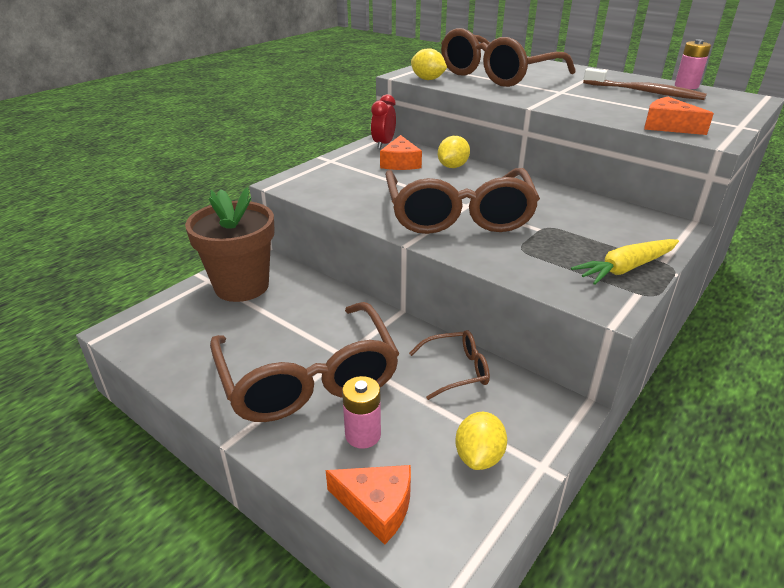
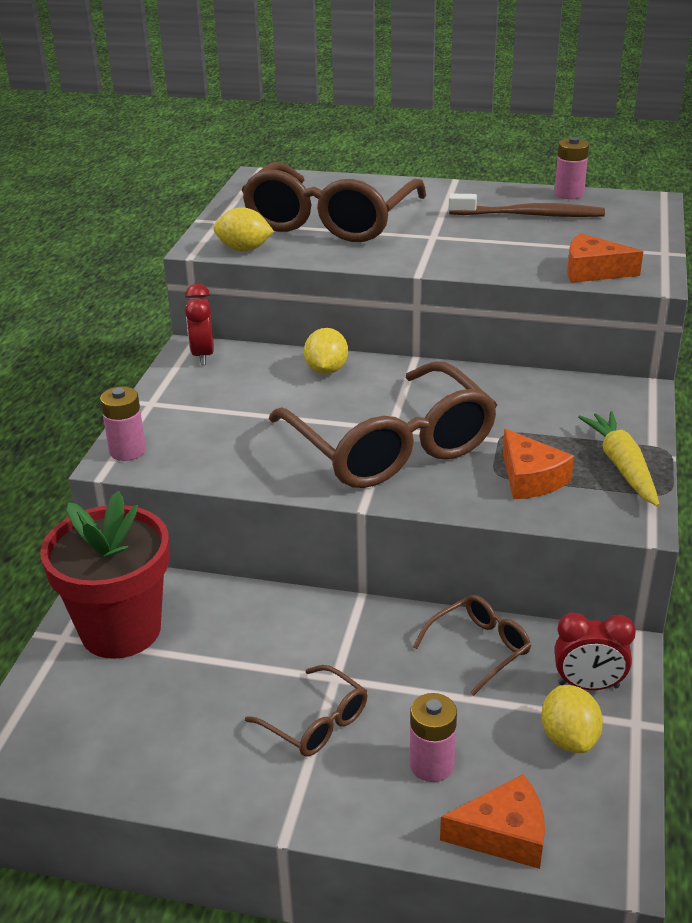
camera: 25 degrees left, 0 degrees up
brown flower pot [185,187,275,302] -> red flower pot [40,491,170,659]
brown glasses [210,302,399,422] -> brown glasses [245,665,367,756], size x0.45
orange cheese [380,135,422,170] -> orange cheese moved to [503,429,574,499]
yellow carrot [571,239,679,285] -> yellow carrot turned 135 degrees clockwise [578,411,660,507]
none -> pink battery [100,386,146,461]
none -> red clock [555,612,636,690]

